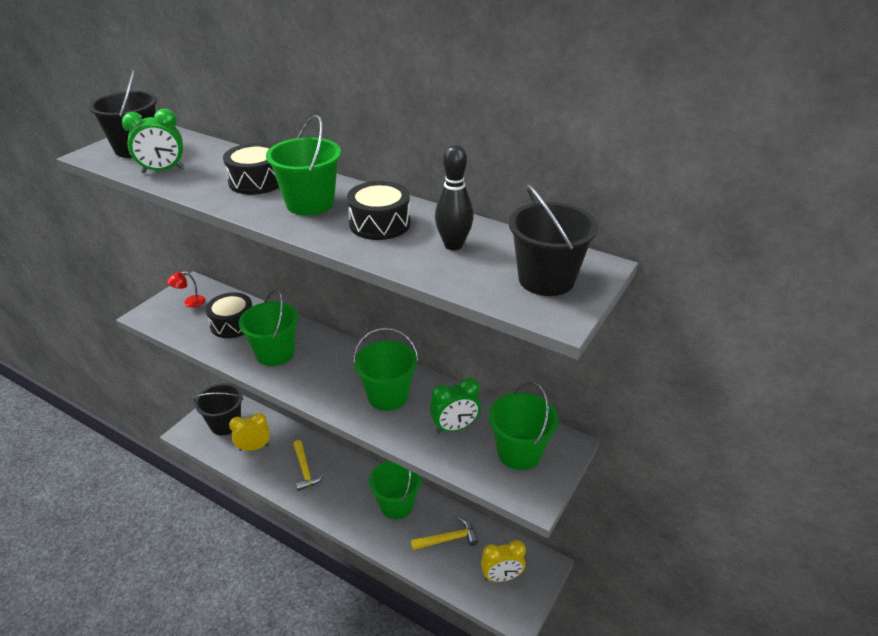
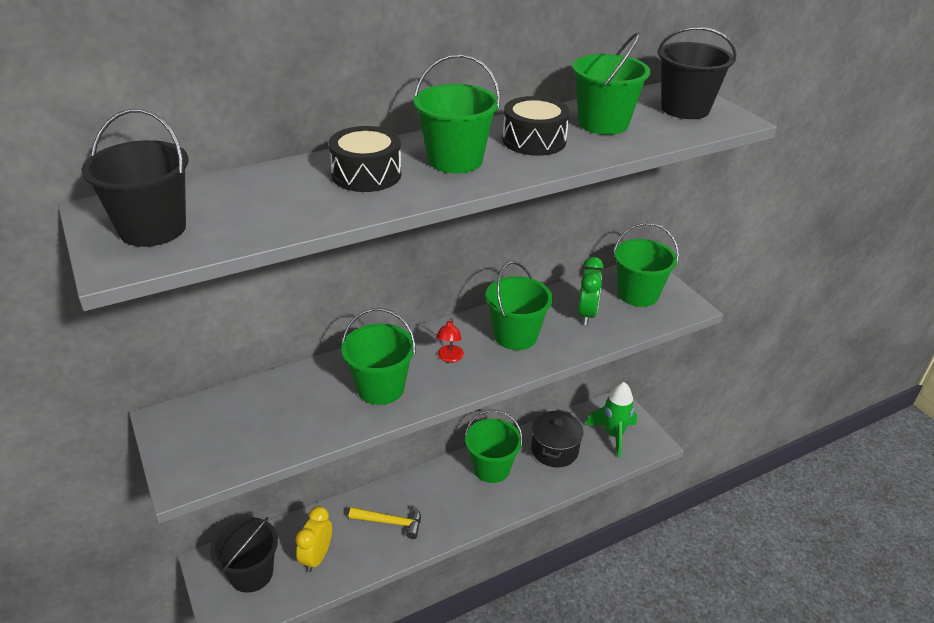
camera: 60 degrees left, 0 degrees up
green clock [122,109,184,173] -> none
red lamp [167,271,205,308] -> red lamp moved to [436,317,464,362]
black drum [205,292,252,338] -> none
yellow hammer [411,517,479,550] -> black pot [531,409,584,467]
black bowling pin [435,144,474,250] -> green bucket [572,33,651,135]
yellow clock [481,540,526,582] -> green rocket [586,382,637,458]

